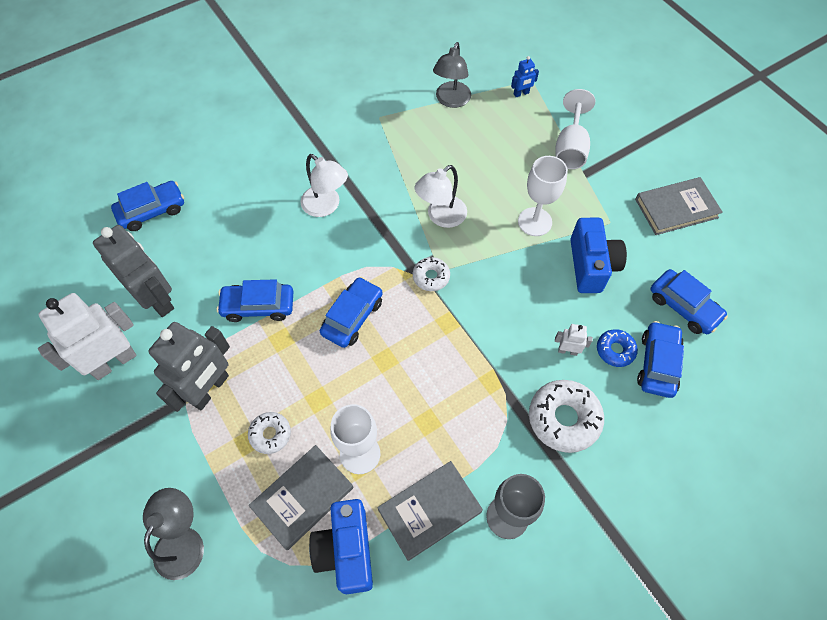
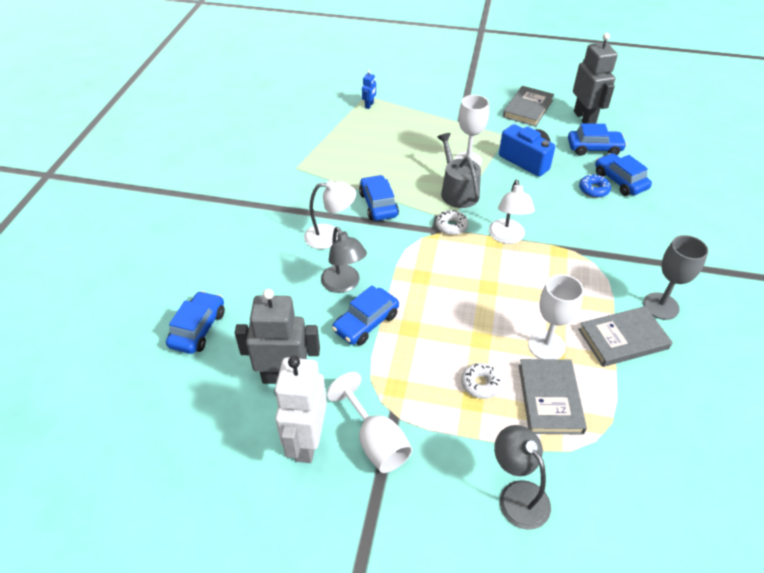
camera: 45 degrees left, 15 degrees down
grey robot [148,322,230,412] -> grey robot moved to [573,33,618,124]
blue camera [309,499,373,594] -> none
blue car [320,277,383,348] -> blue car moved to [359,175,399,221]
grey book [377,461,483,561] -> grey book turned 60 degrees clockwise [578,306,673,367]
white lamp [415,165,467,228] -> white lamp moved to [489,180,535,244]
grey lamp [433,42,471,108] -> grey lamp moved to [321,227,367,293]
white donut [529,380,604,453] -> none
white goblet [555,89,595,169] -> white goblet moved to [326,372,412,473]
white robot [555,324,593,356] -> none
none -> grey watering can [437,133,481,208]

